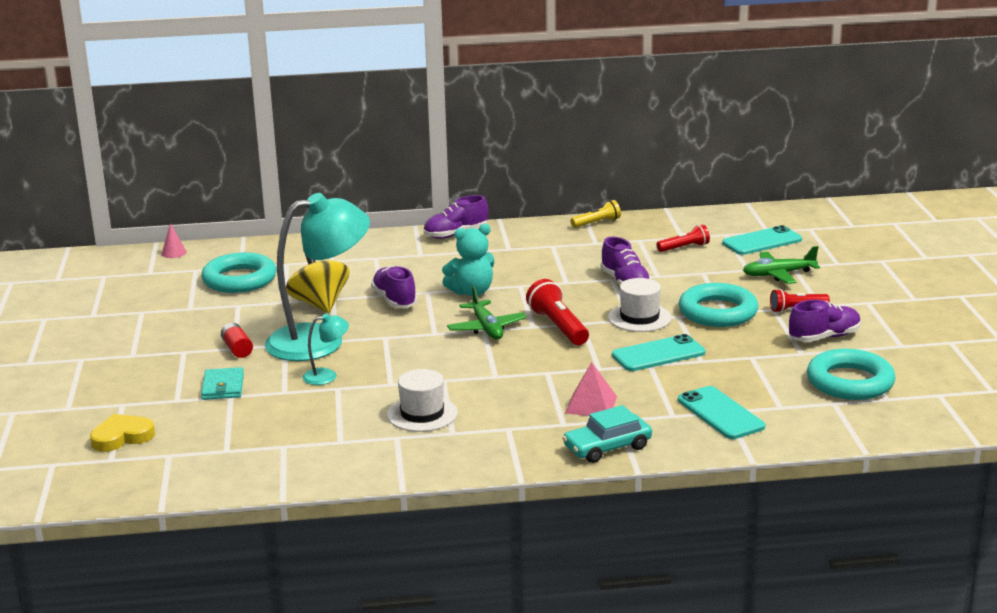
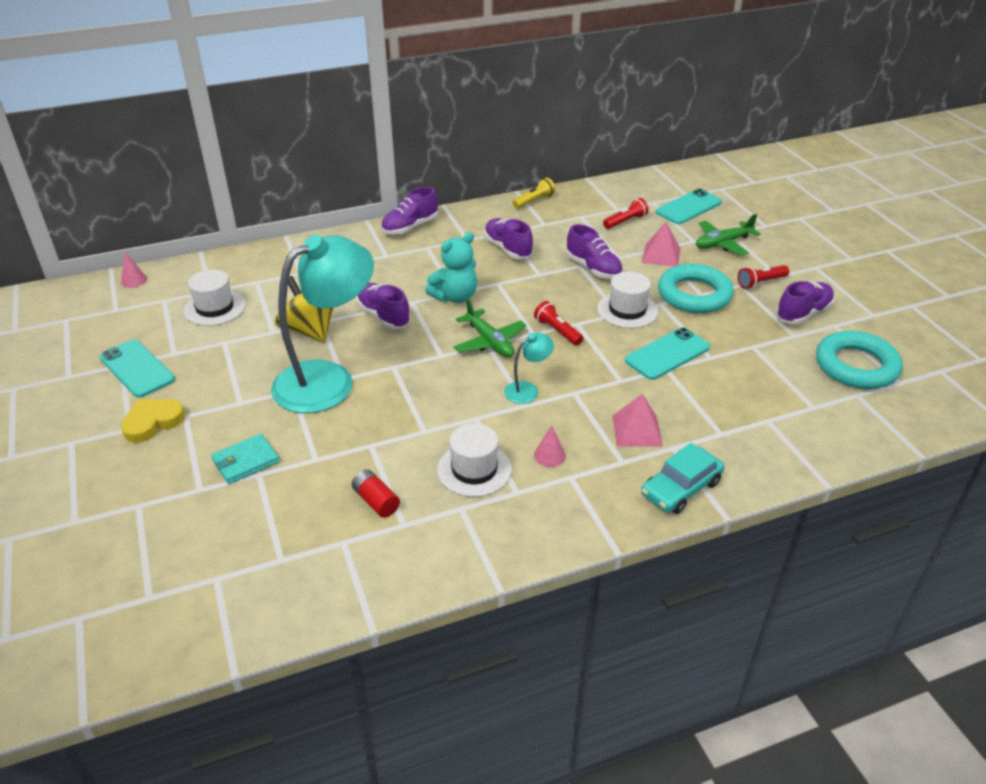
camera: 15 degrees left, 15 degrees up
yellow heart [90,414,155,452] -> yellow heart moved to [121,399,185,443]
turquoise ring [201,252,277,293] -> white hat [184,269,246,326]
turquoise wallet [201,367,244,400] -> turquoise wallet turned 75 degrees clockwise [211,434,279,484]
red battery [221,323,253,358] -> red battery moved to [352,469,400,518]
turquoise lamp [302,313,349,385] -> turquoise lamp moved to [504,332,554,404]
red flashlight [526,279,589,345] -> red flashlight [534,301,583,346], size x0.64
turquoise phone [678,386,765,439] -> turquoise phone moved to [99,340,175,398]
none -> purple shoe [484,218,533,259]
none -> pink cone [534,425,566,467]
none -> pink pyramid [642,222,681,267]

